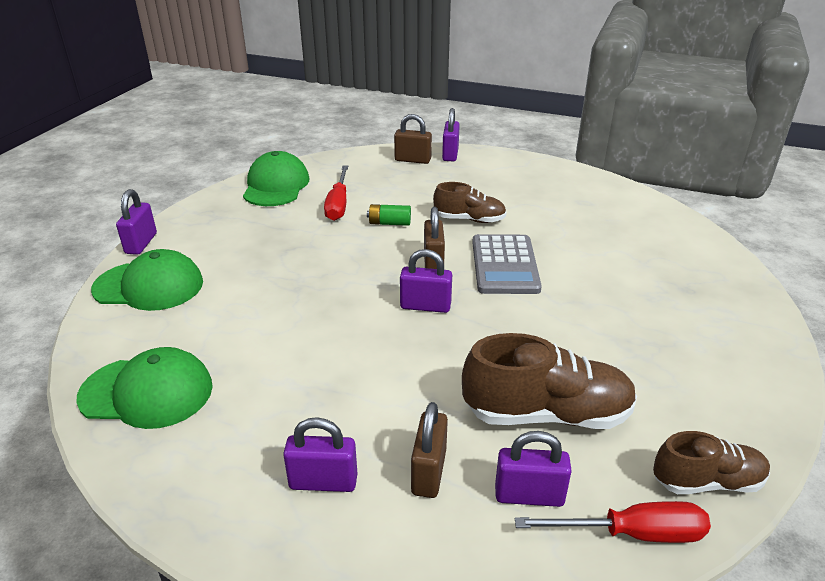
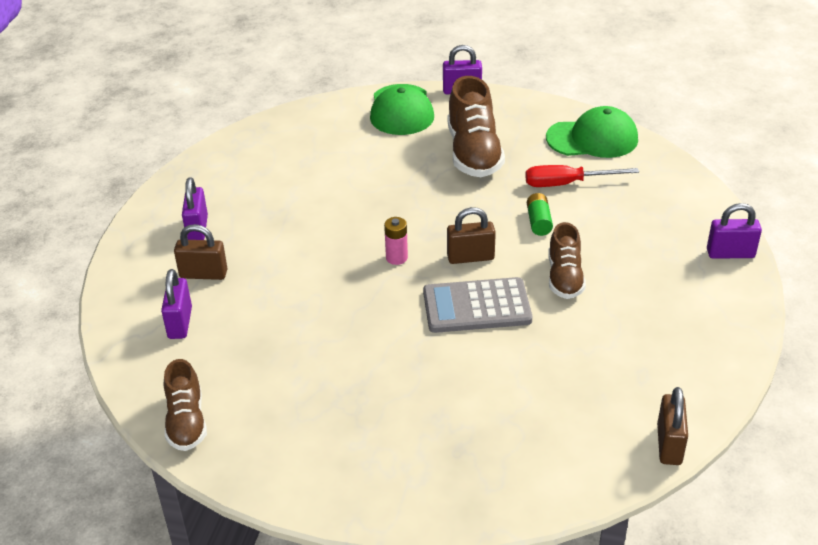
camera: 85 degrees right, 5 degrees up
green cap [76,347,213,429] -> none
brown padlock [394,114,432,164] -> brown padlock moved to [657,387,688,465]
purple padlock [400,249,452,313] -> pink battery [384,217,408,265]
brown shoe [462,333,637,429] -> brown shoe moved to [448,76,505,177]
red screwdriver [515,501,711,543] -> none

